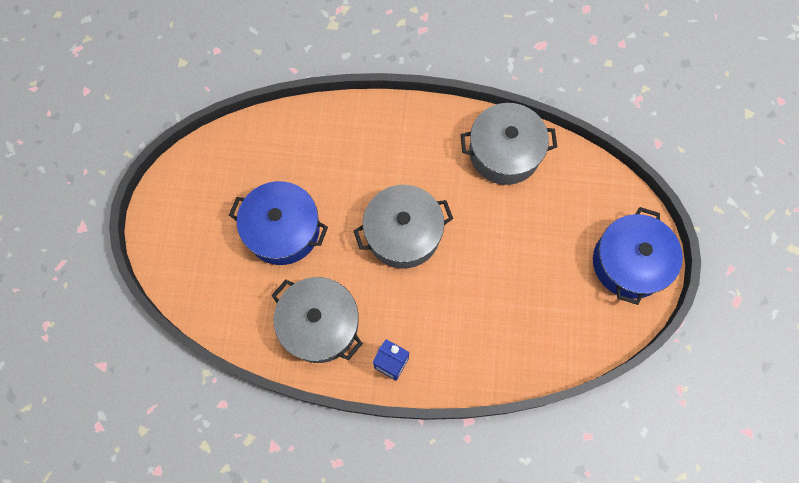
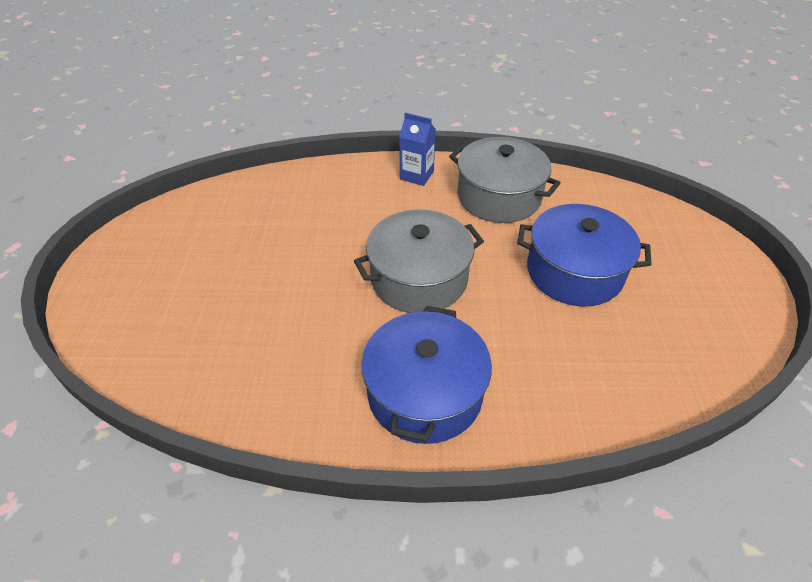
camera: 175 degrees right, 25 degrees down
grey pot [460,103,557,185] -> none
blue pot [593,207,683,305] -> blue pot moved to [362,306,492,444]

